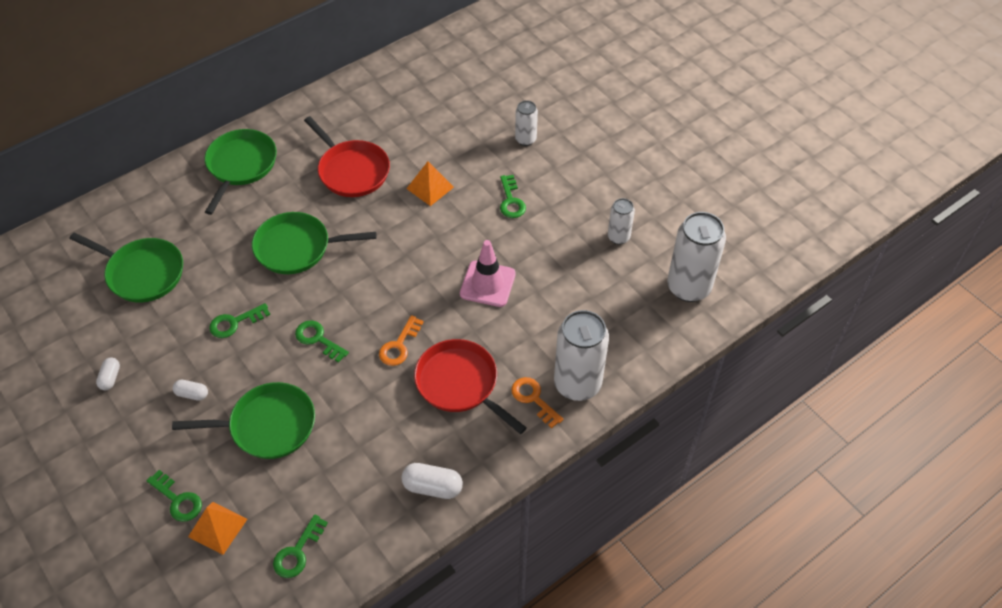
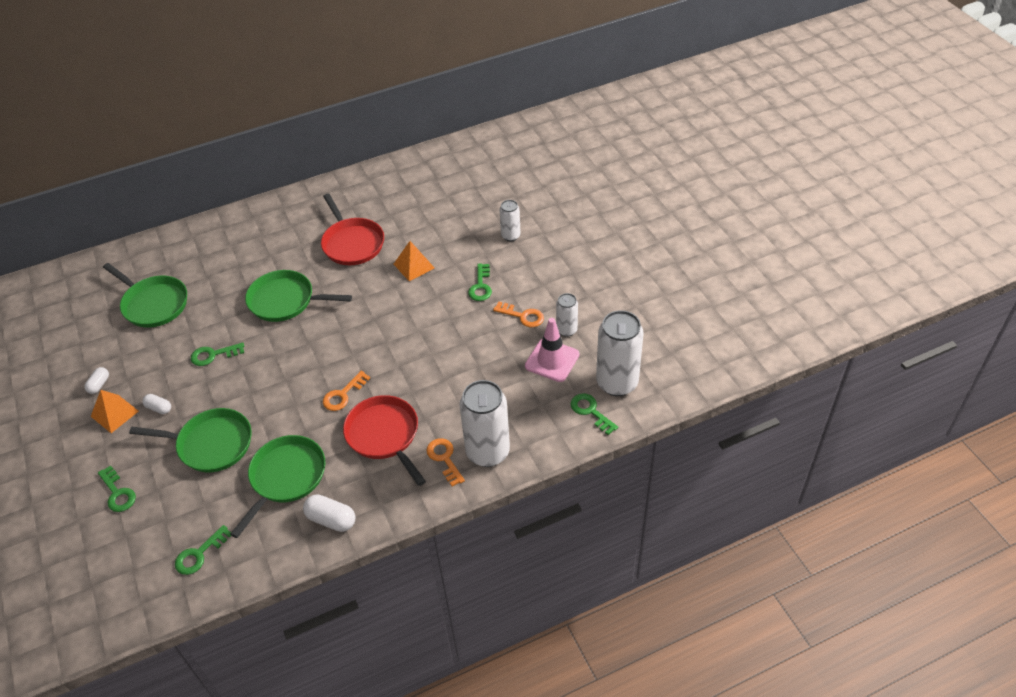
camera: 15 degrees right, 5 degrees down
orange pyramid [188,502,247,555] -> orange pyramid moved to [91,390,139,433]
green pan [205,129,277,215] -> green pan moved to [230,435,325,538]
green key [295,320,349,363] -> green key moved to [570,393,618,435]
pink traffic cone [460,240,516,307] -> pink traffic cone moved to [525,318,579,382]
none -> orange key [493,302,544,327]

